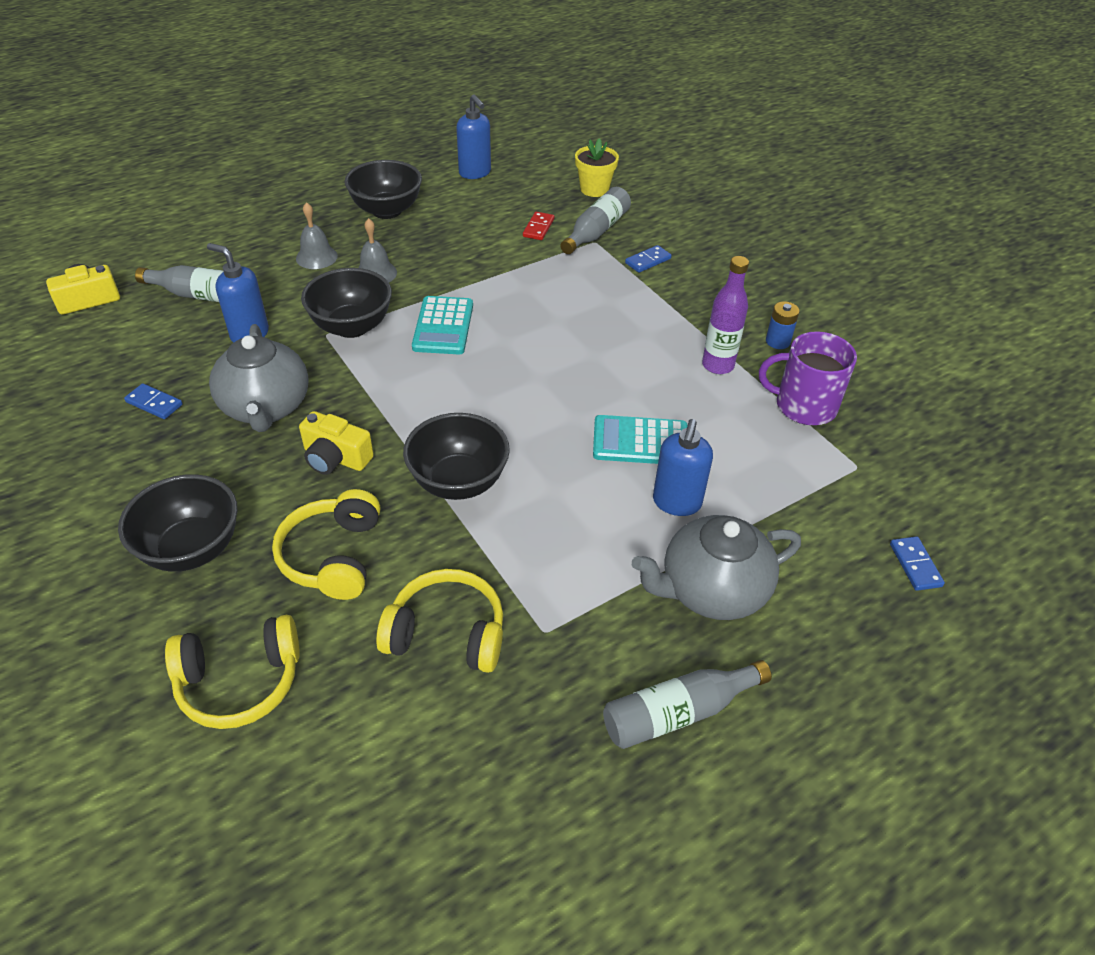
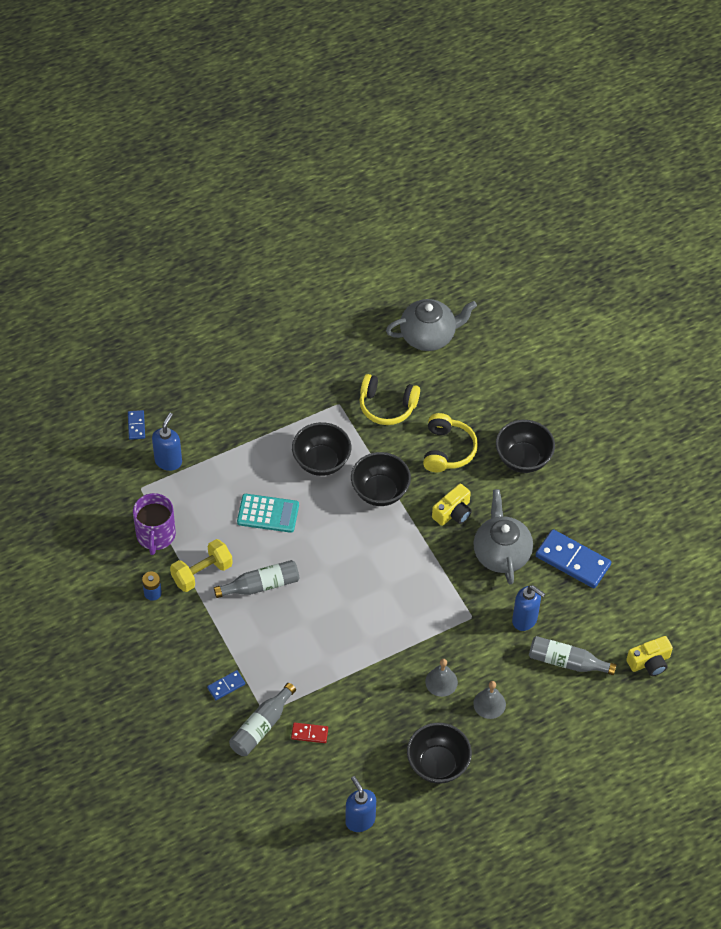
camera: 175 degrees left, 10 degrees up
blue domino [124,383,183,419] -> blue domino [536,529,611,588], size x2.06
yellow headphones [165,615,300,729] -> none
yellow camera [299,411,374,475] -> yellow camera turned 105 degrees clockwise [432,483,472,526]
black bowl [301,268,392,338] -> black bowl moved to [292,422,351,476]
turquoise calculator [412,296,473,354] -> none
red domino [523,212,554,240] -> red domino turned 75 degrees clockwise [291,722,328,743]
yellow flower pot [575,138,619,197] -> none
grey bottle [603,660,772,749] -> grey bottle moved to [214,560,299,598]
grey teapot [632,515,801,620] -> grey teapot moved to [386,299,477,351]
blue soap dispenser [653,419,713,516] -> blue soap dispenser moved to [152,413,182,471]
purple bottle [702,256,749,374] -> yellow dumbbell [170,539,233,592]
purple mug [759,331,857,425] -> purple mug turned 75 degrees clockwise [133,493,176,555]

